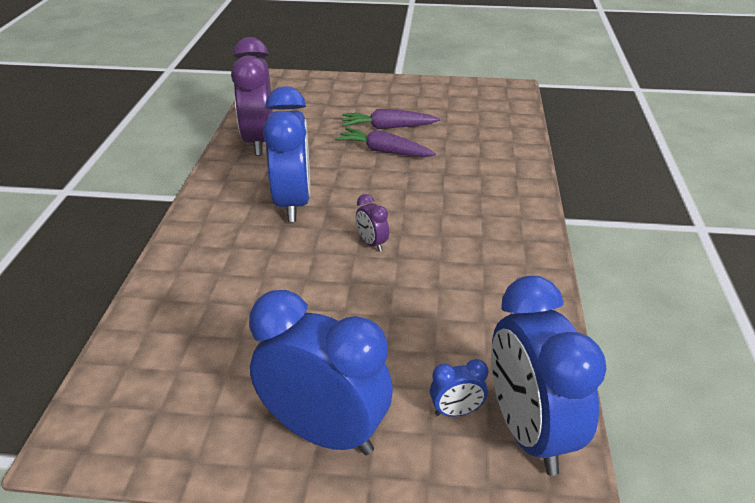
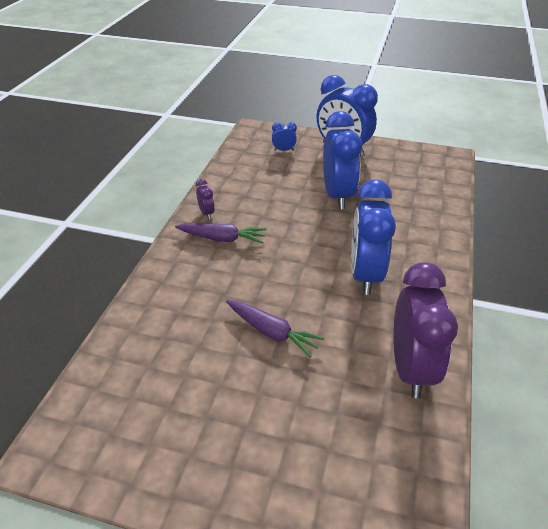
camera: 170 degrees left, 5 degrees up
purple carrot [342,109,440,129] -> purple carrot moved to [175,223,267,244]
purple clock [356,194,389,252] -> purple clock moved to [196,179,215,219]
blue clock [491,276,607,476] -> blue clock moved to [323,111,362,209]

